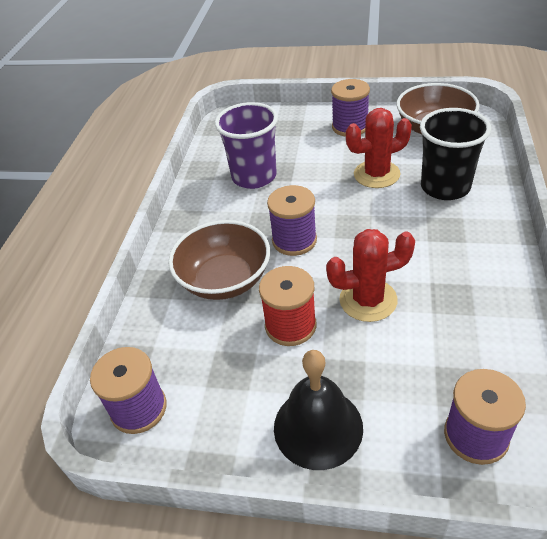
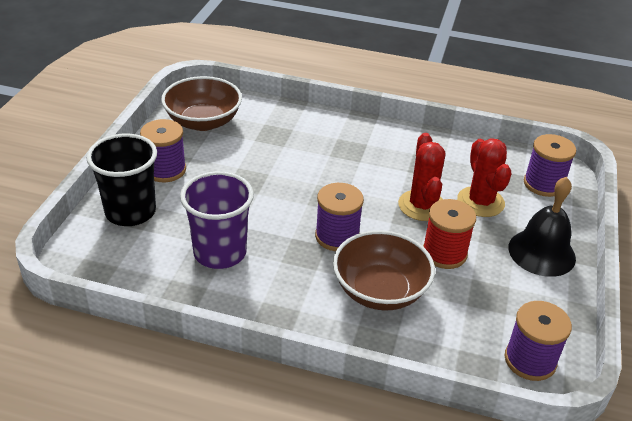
camera: 90 degrees left, 5 degrees down
red cactus [346,108,412,188] -> red cactus moved to [457,138,512,217]
black cup [420,108,491,200] -> black cup moved to [86,133,157,226]

